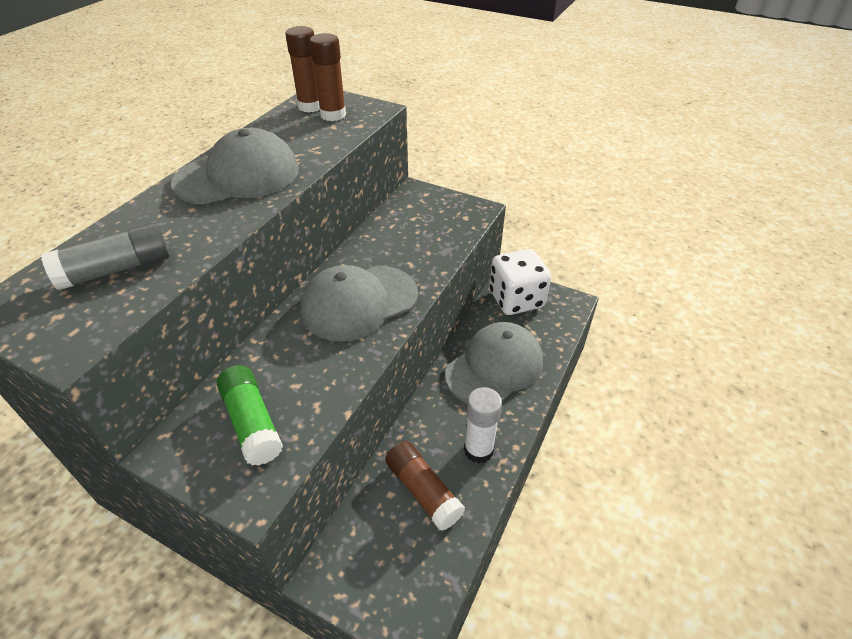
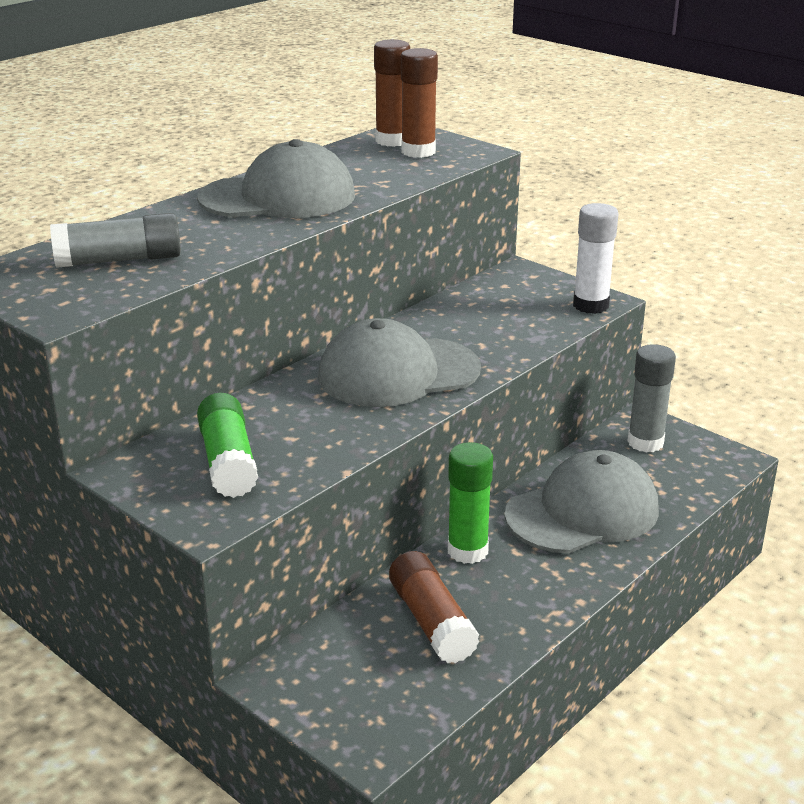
camera: 15 degrees right, 15 degrees down
white glue stick [464,387,502,463] -> white glue stick moved to [573,203,619,314]
white dice [489,249,551,315] -> grey glue stick [627,344,676,453]
none -> green glue stick [448,442,493,564]

